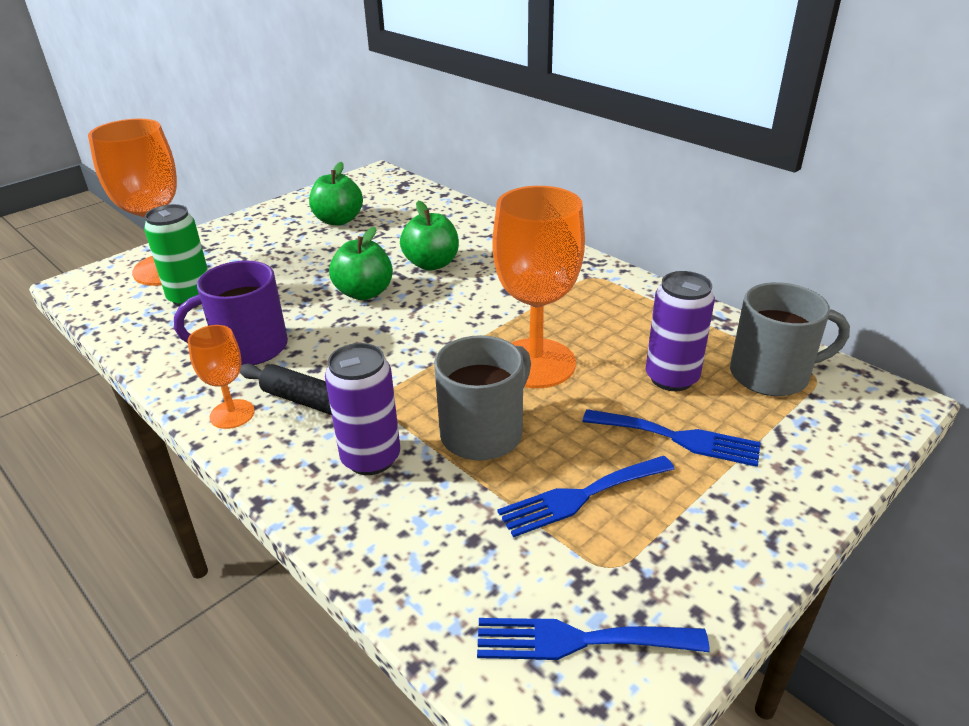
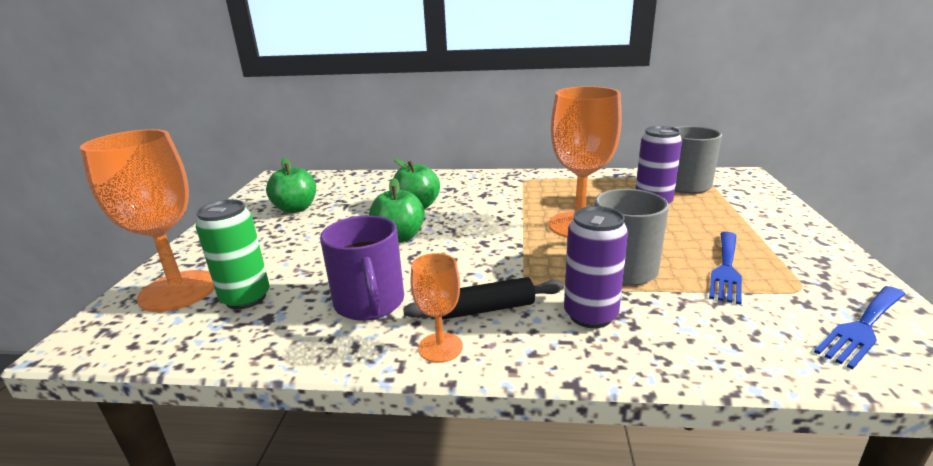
camera: 40 degrees left, 10 degrees down
purple mug [174,260,288,365] -> purple mug turned 45 degrees counterclockwise [320,215,404,321]
blue fork [582,409,761,467] -> none

